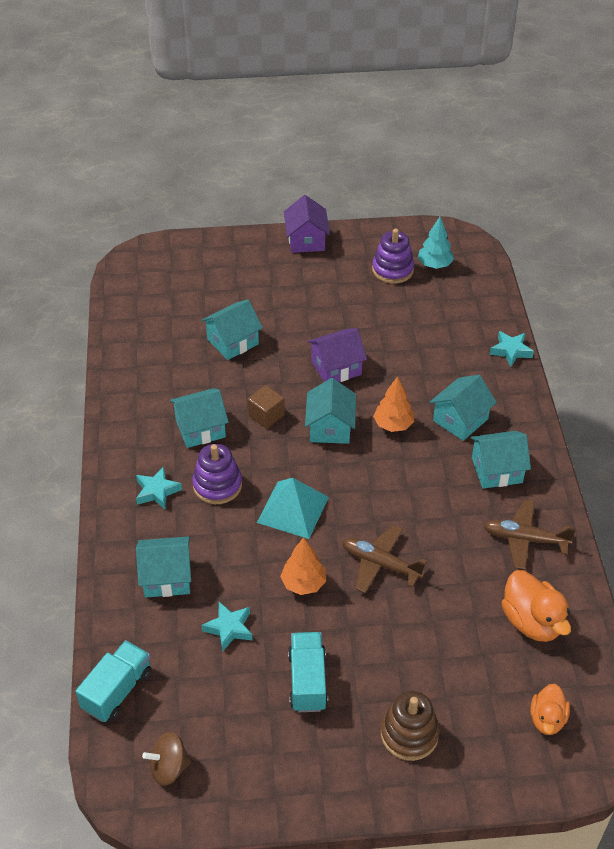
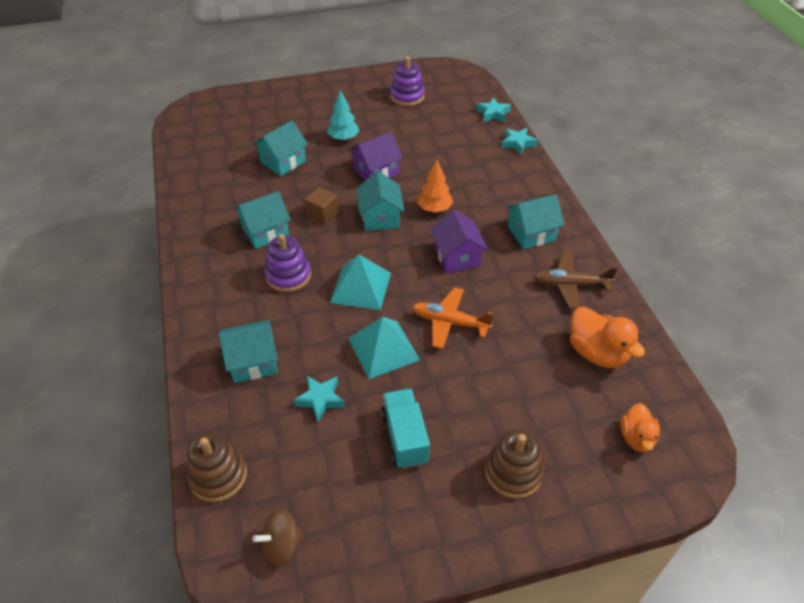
camera: 10 degrees left, 0 degrees up
turquoise truck [76,640,152,722] -> brown stacking toy [187,432,247,502]
turquoise star [136,467,182,509] -> turquoise star moved to [476,97,511,123]
orange tree [280,537,326,595] -> turquoise pyramid [348,317,420,379]
purple house [284,195,330,253] -> purple house moved to [430,209,488,273]
brown plane [342,525,427,593] -> orange plane [412,287,494,349]
turquoise tree [418,217,454,269] -> turquoise tree moved to [327,90,360,141]
turquoise house [430,375,497,441] -> none

